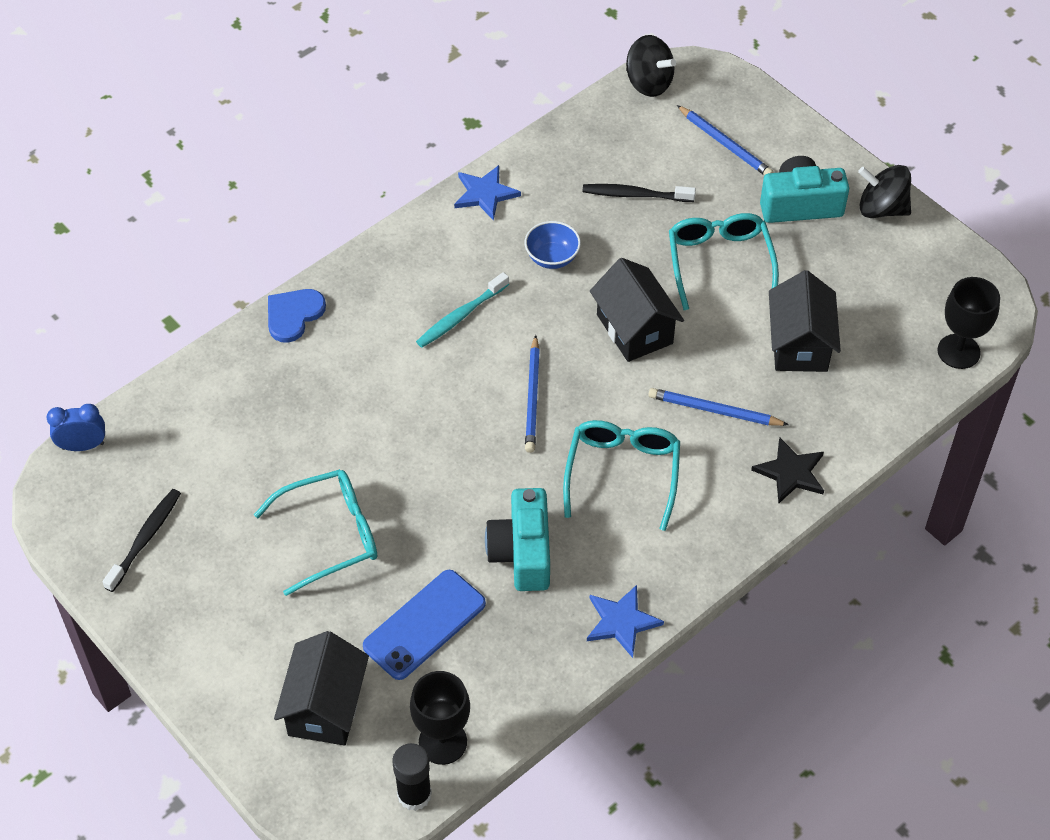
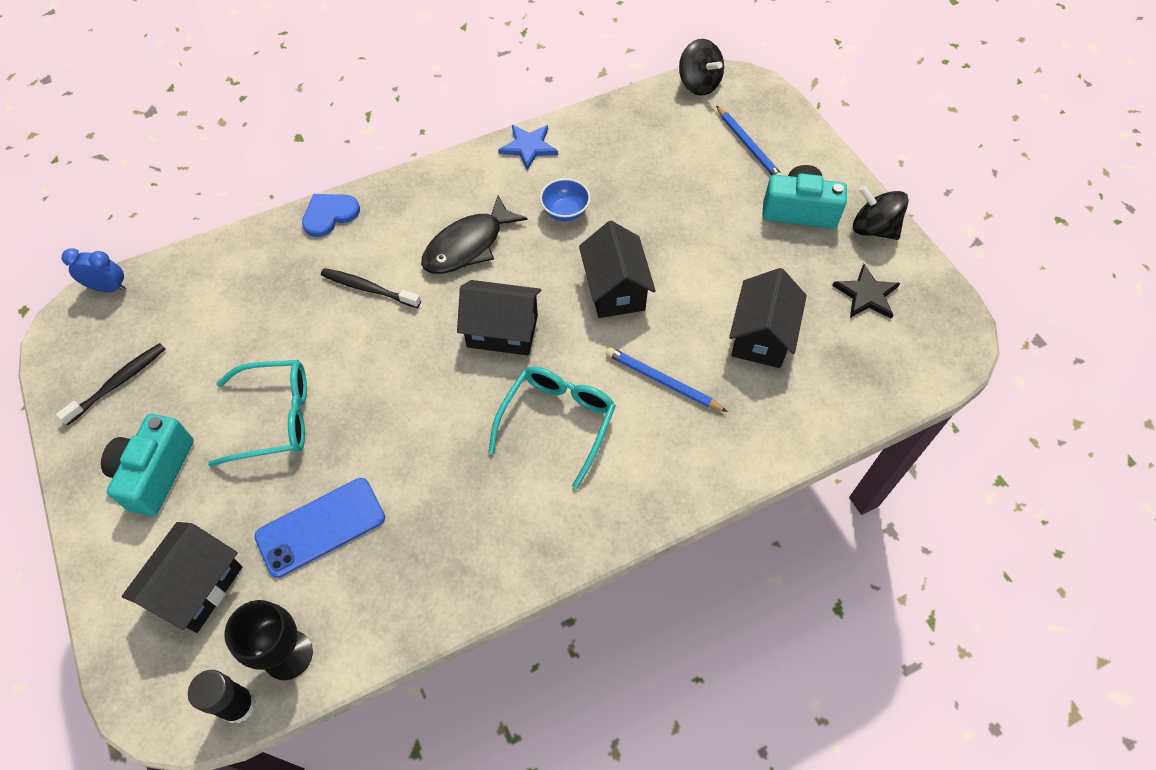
camera: 15 degrees right, 5 degrees up
turquoise toothbrush [416,272,509,348] -> black fish [421,195,527,274]
turquoise camera [485,488,550,591] -> turquoise camera moved to [101,414,194,516]
blue pencil [525,335,540,453] -> black house [457,280,541,355]
black toothbrush [583,184,696,202] -> black toothbrush moved to [321,268,421,308]
blue star [587,585,664,658] -> none
turquoise glasses [669,213,779,310] -> none
black star [751,438,824,504] -> black star moved to [832,264,900,319]
black goblet [937,277,1000,369] -> none

